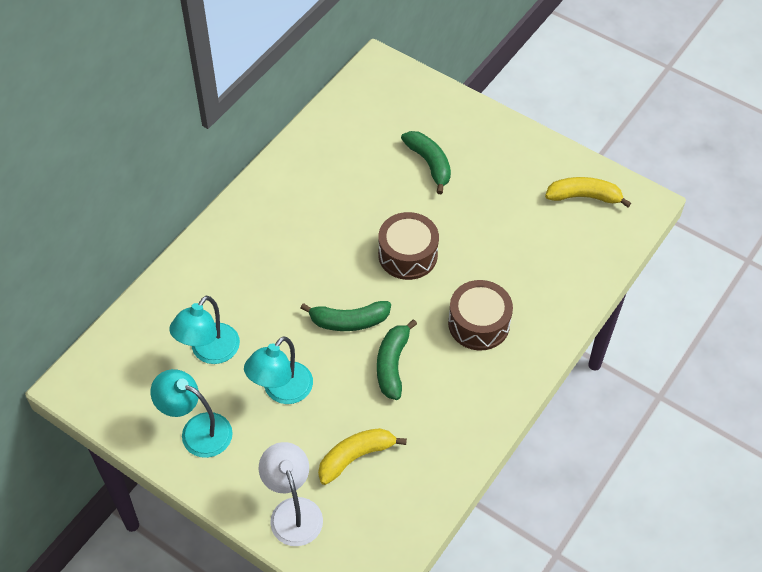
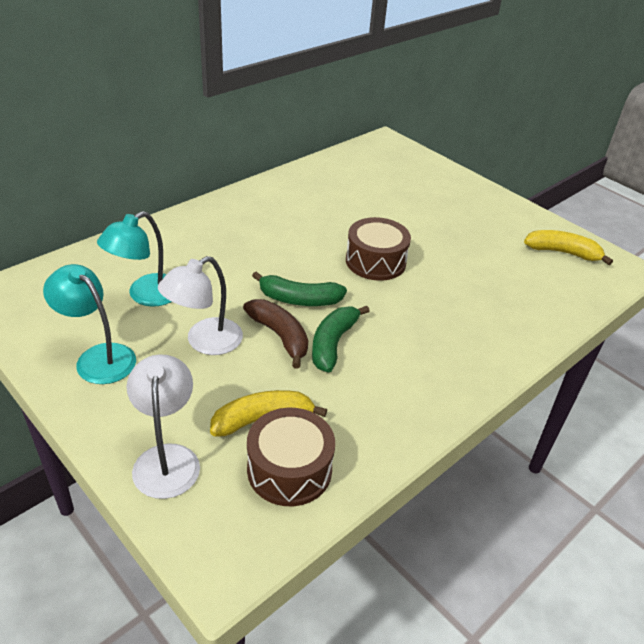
camera: 10 degrees right, 15 degrees down
turquoise lamp [244,336,313,404] -> white lamp [158,256,243,355]
green banana [401,131,451,194] -> none
brown drum [448,280,513,350] -> brown drum moved to [247,408,335,506]
none -> brown banana [243,299,308,369]

